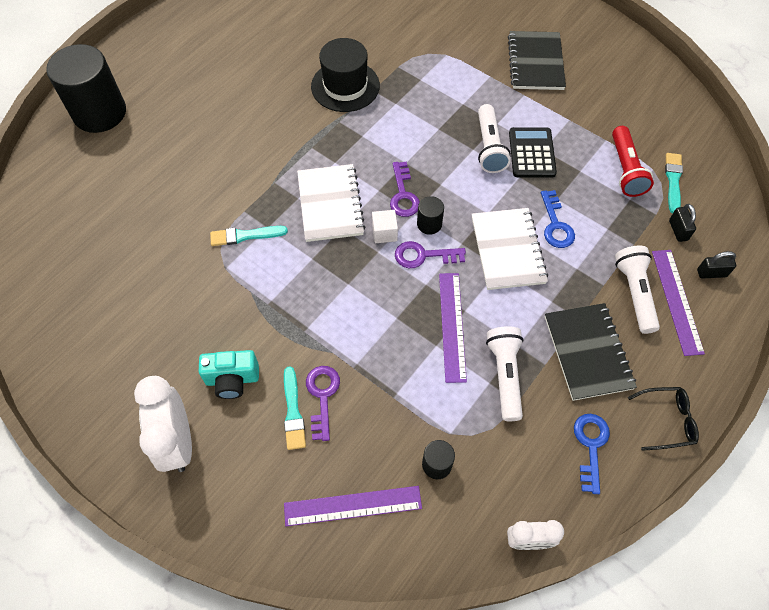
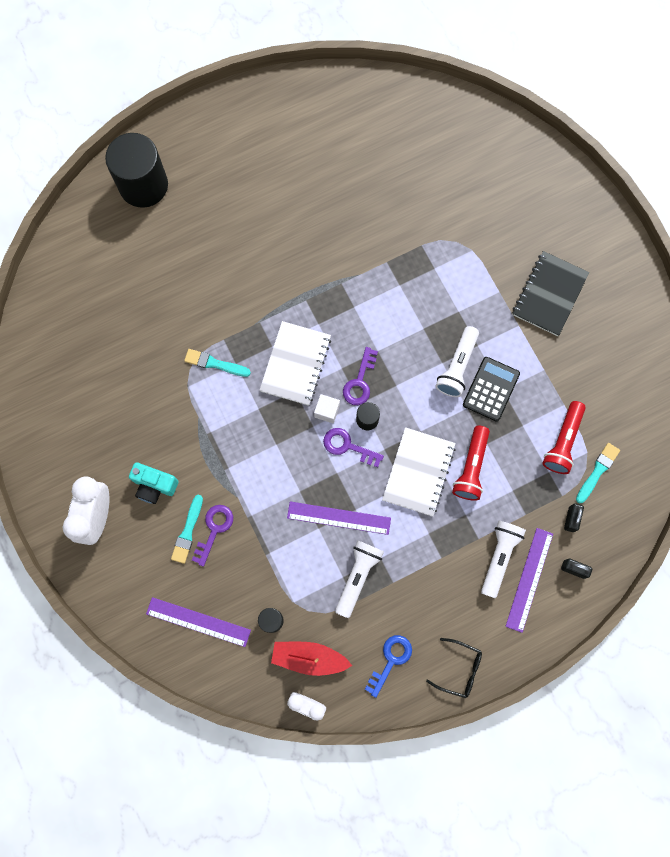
camera: 25 degrees right, 15 degrees up
black hat [311,38,380,112] -> none
purple ruler [439,273,467,383] -> purple ruler turned 75 degrees clockwise [287,502,391,535]
blue key [541,190,575,248] -> red flashlight [452,426,490,501]
black notebook [545,303,637,401] -> none
none -> red boat [271,642,352,676]

